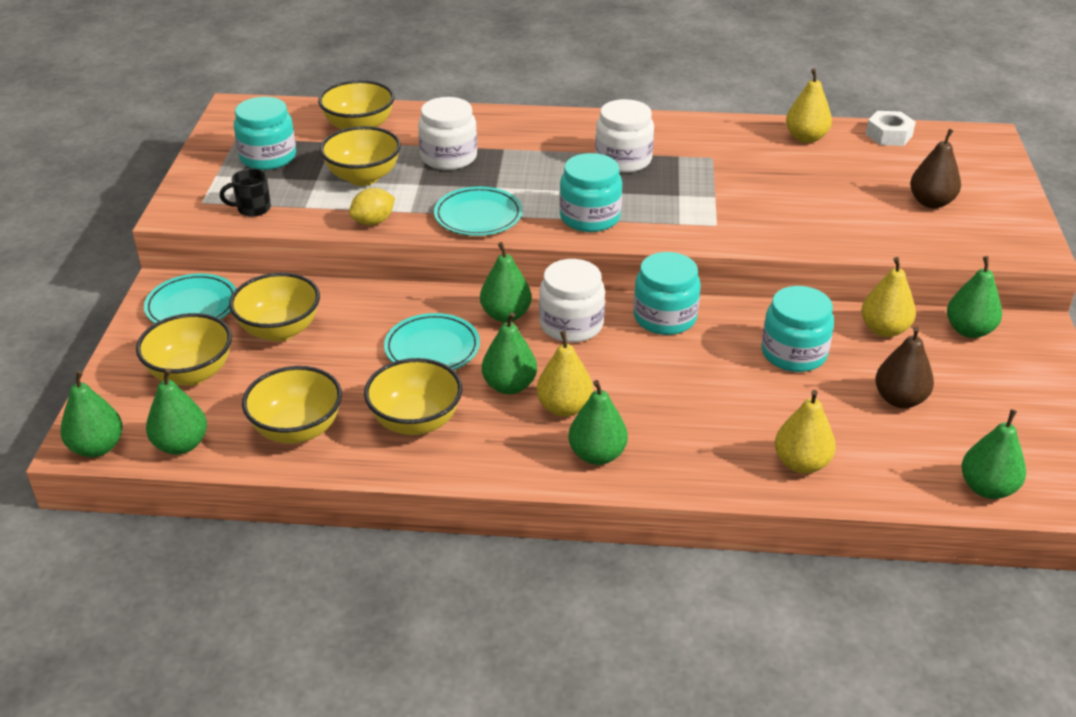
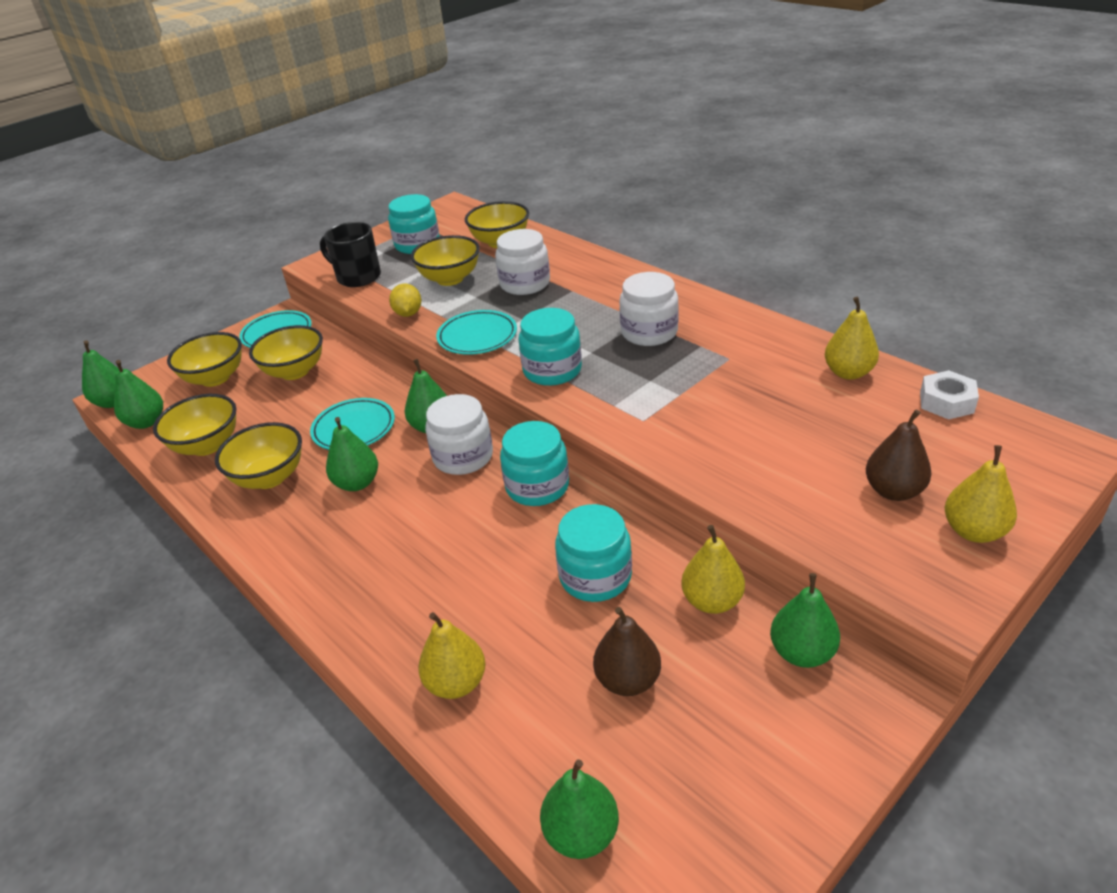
camera: 45 degrees right, 0 degrees up
black mug [220,168,271,217] -> black mug [320,222,381,287], size x1.66
yellow lemon [349,188,395,225] -> yellow lemon turned 75 degrees clockwise [389,283,421,317]
yellow pear [537,331,593,417] -> yellow pear moved to [945,445,1017,543]
green pear [568,380,628,465] -> none

